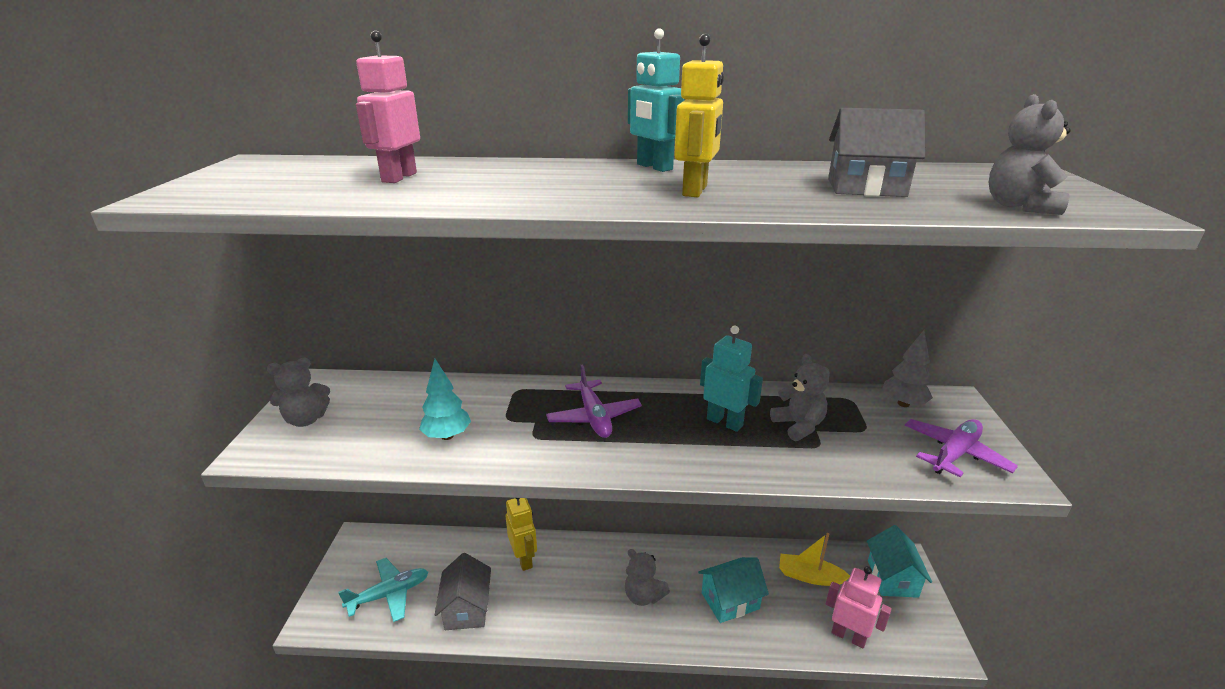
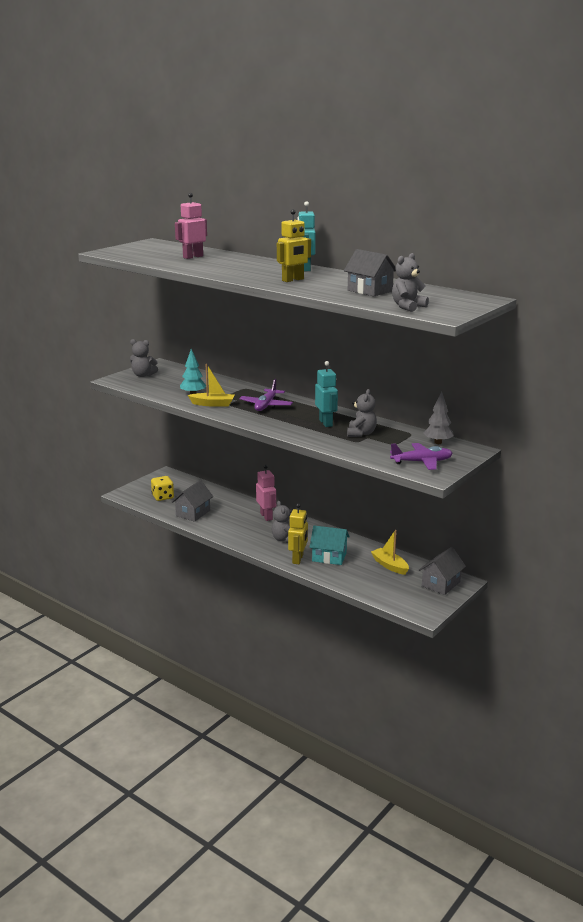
camera: 35 degrees right, 5 degrees down
turquoise plane [338,558,428,622] -> yellow dice [151,476,174,501]
yellow robot [506,498,537,571] -> yellow robot moved to [288,503,308,564]
pink robot [826,566,892,648] -> pink robot moved to [256,465,276,521]
turquoise house [867,525,932,598] -> grey house [419,547,466,595]
none -> yellow boat [188,364,234,407]

